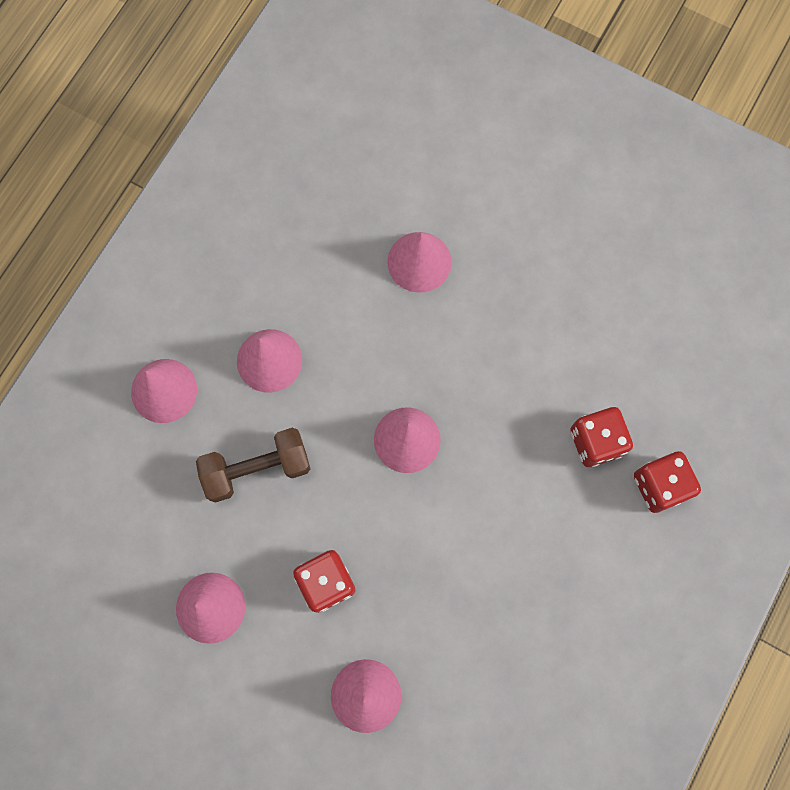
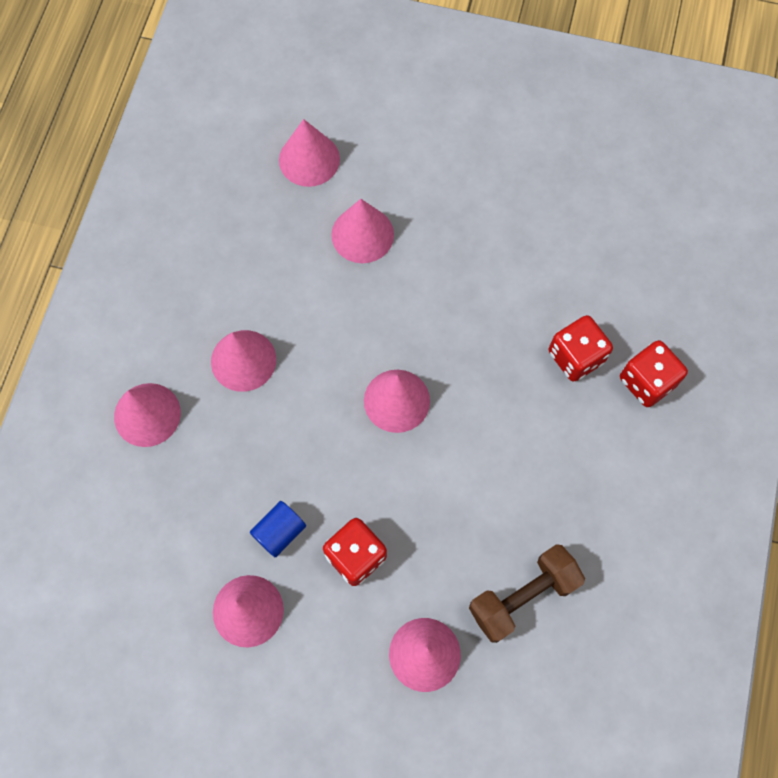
camera: 15 degrees left, 5 degrees down
brown dumbbell [196,428,310,503] -> brown dumbbell moved to [469,544,585,643]
none -> blue cylinder [250,501,306,558]
none -> pink cone [279,119,340,187]

